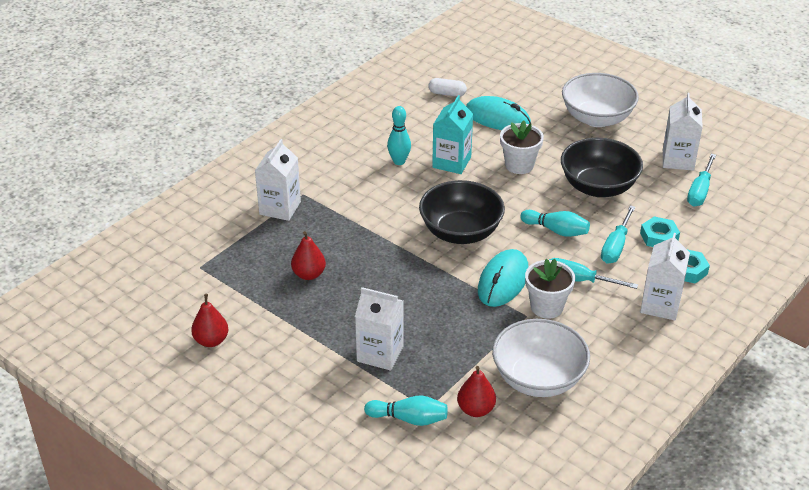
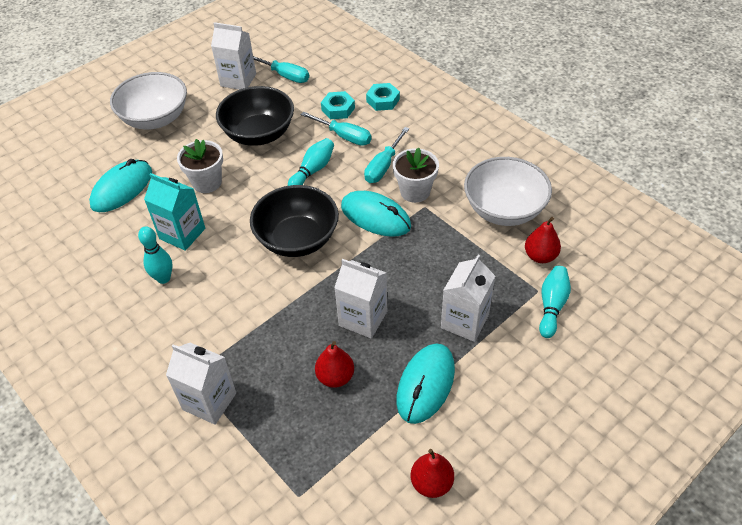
camera: 80 degrees left, 10 degrees up
white capsule [428,78,467,97] -> none
white carton [640,233,690,320] -> white carton moved to [334,259,387,339]
none -> turquoise mouse [397,343,455,424]

